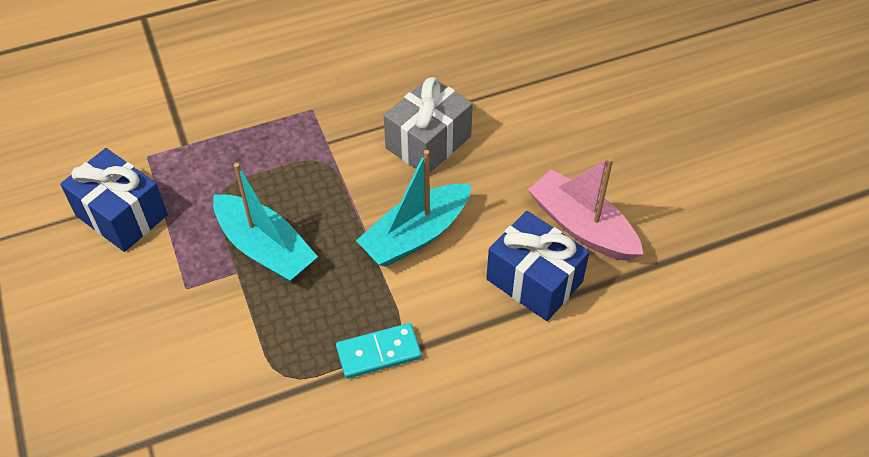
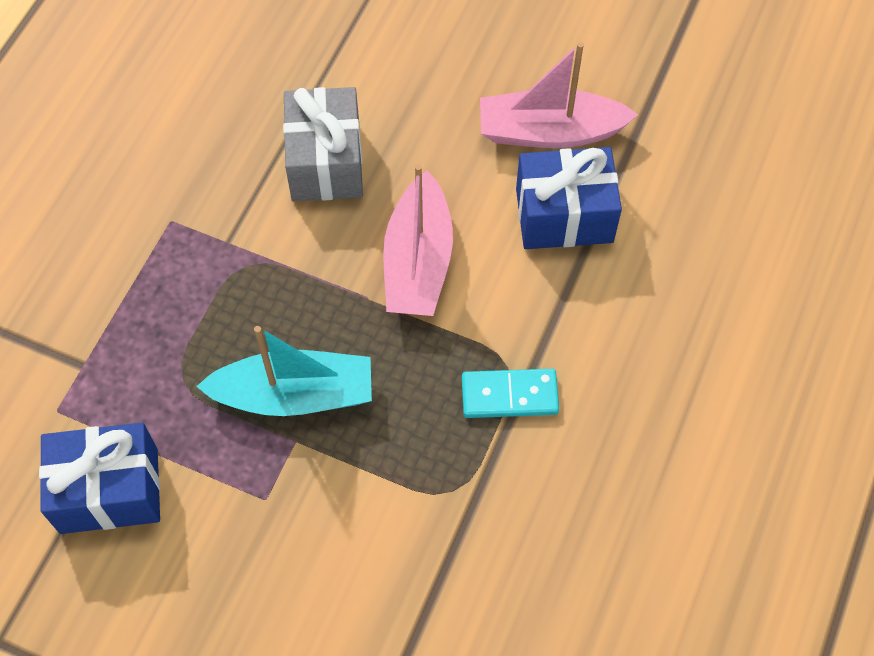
camera: 45 degrees left, 10 degrees up
turquoise domino [336,323,422,379] -> turquoise domino turned 60 degrees clockwise [462,369,559,418]
turquoise boat [356,150,472,267] -> pink boat [383,164,453,316]

